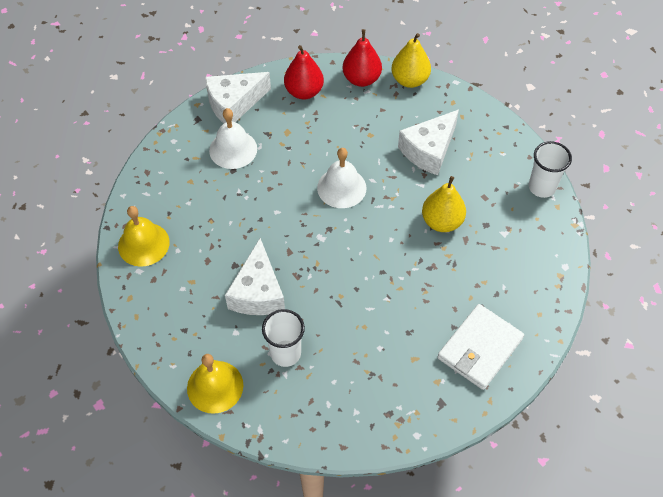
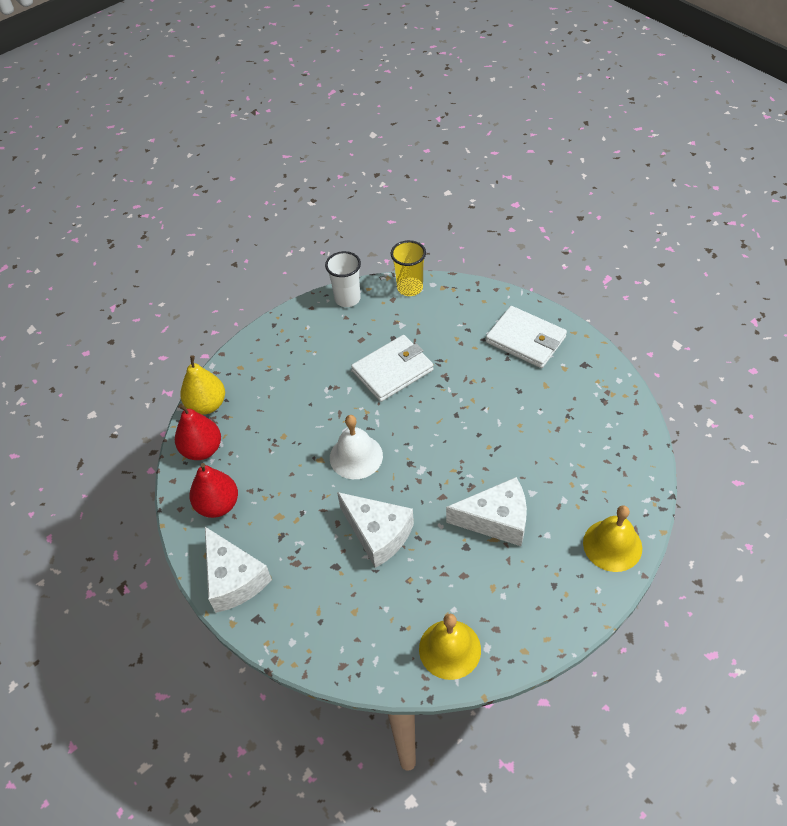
camera: 90 degrees left, 5 degrees down
white bell [209,108,257,169] -> none
white cup [262,309,305,367] -> none
white cheese [398,110,459,175] -> white cheese moved to [337,492,414,568]
yellow pear [422,176,466,232] -> white wallet [351,335,434,402]
none -> yellow cup [391,240,426,296]

